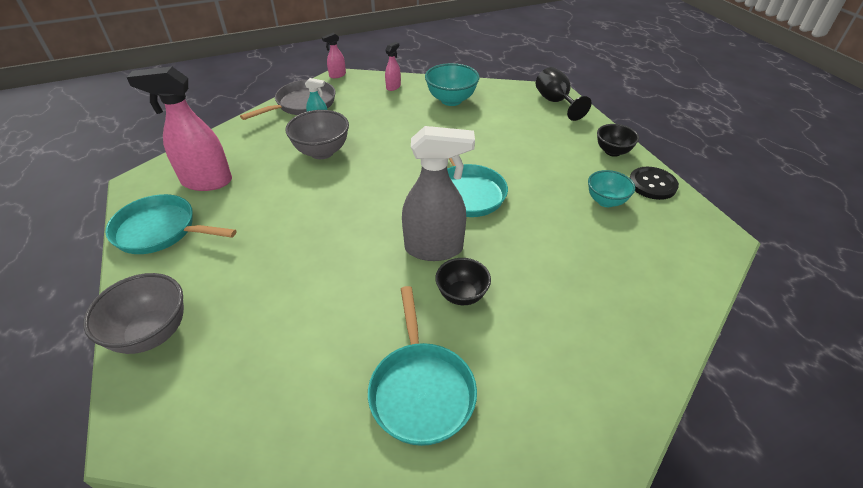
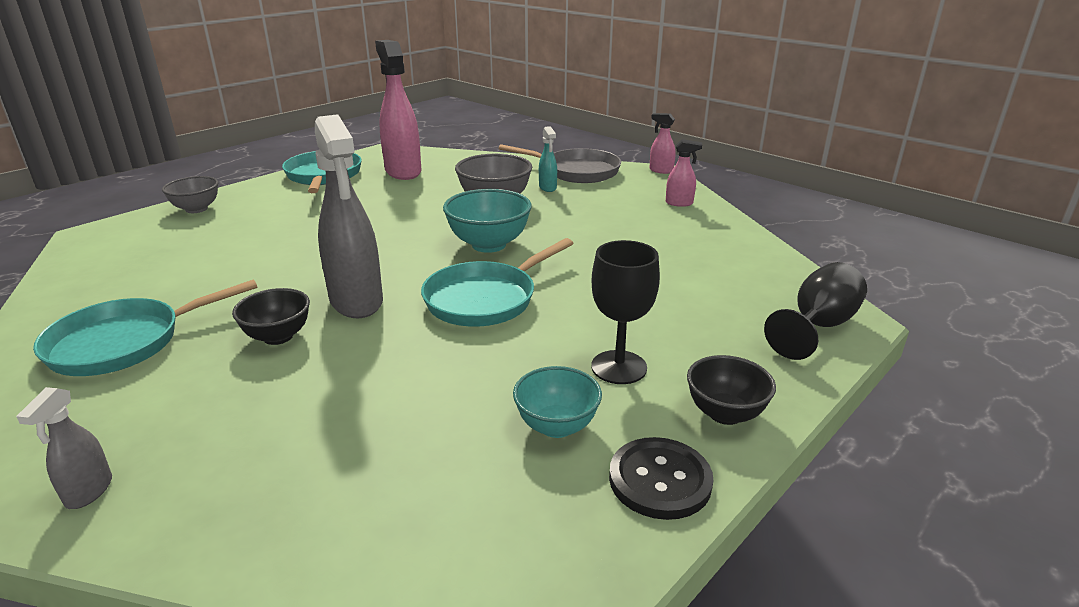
camera: 65 degrees right, 15 degrees down
grey bowl [83,273,184,354] -> grey bowl [162,176,218,213], size x0.66
turquoise bowl [425,63,479,106] -> turquoise bowl moved to [443,189,532,253]
none -> grey spray bottle [16,387,112,509]
none -> black goblet [592,240,660,384]

